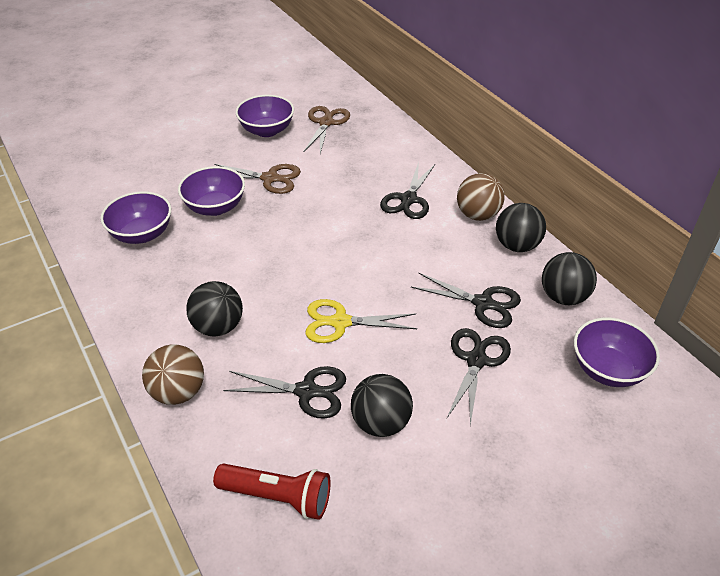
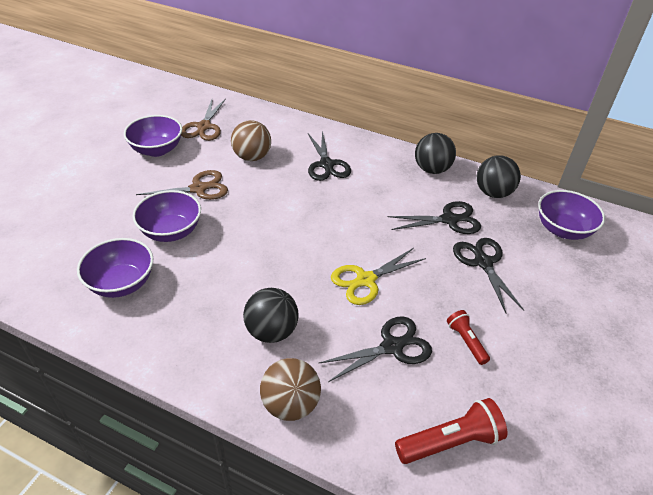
camera: 35 degrees left, 0 degrees up
brown scissors [304,106,350,154] -> brown scissors turned 150 degrees counterclockwise [181,98,226,141]
black ball [351,374,413,437] -> red flashlight [447,310,490,365]
brown ball [457,173,505,221] -> brown ball moved to [231,120,271,161]

